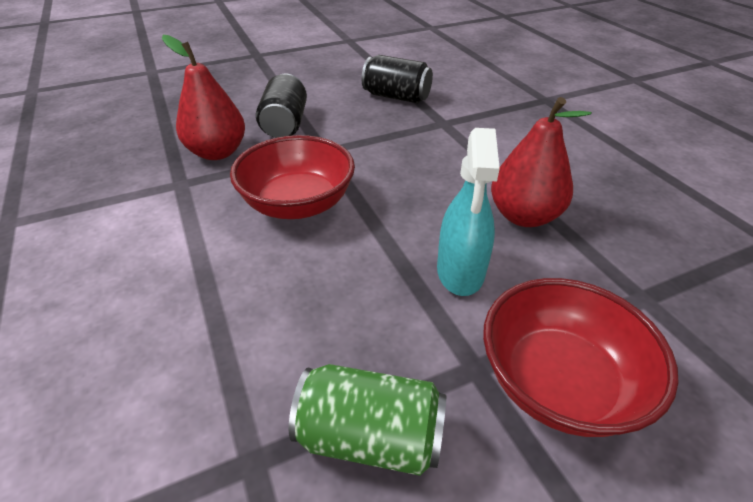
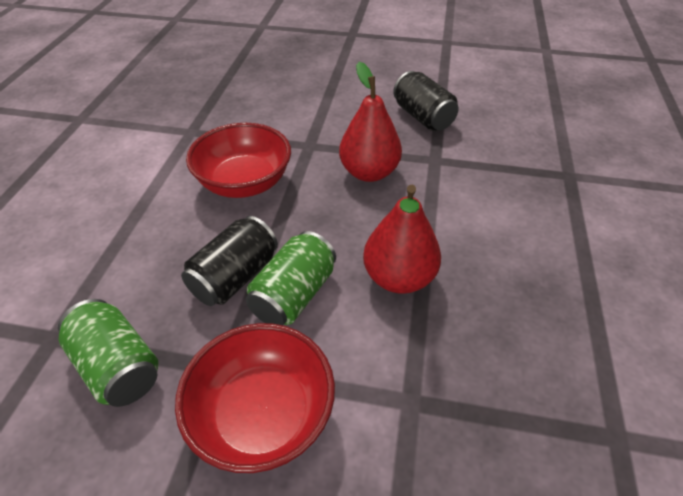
camera: 35 degrees right, 5 degrees up
red pear [162,35,245,160] -> red pear moved to [339,62,402,182]
black can [256,74,307,138] -> black can moved to [181,216,278,306]
turquoise spray bottle [437,128,500,296] -> green can [246,231,336,325]

